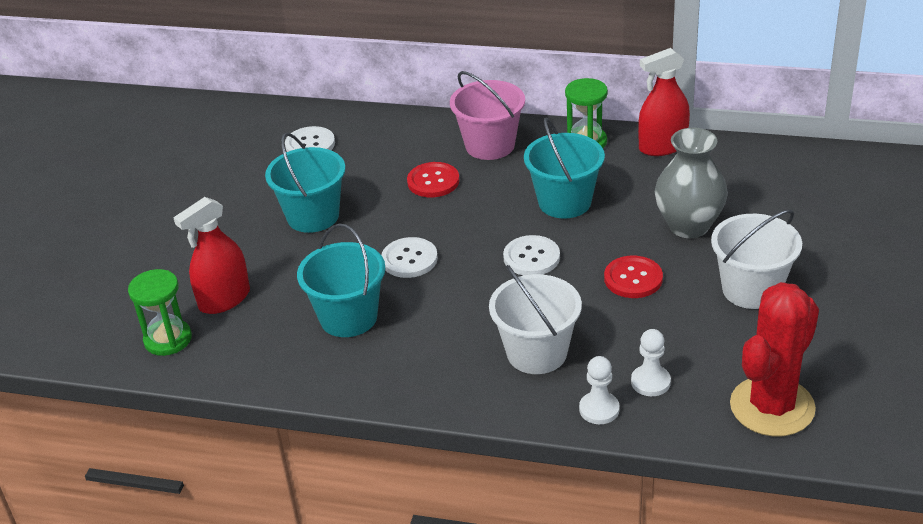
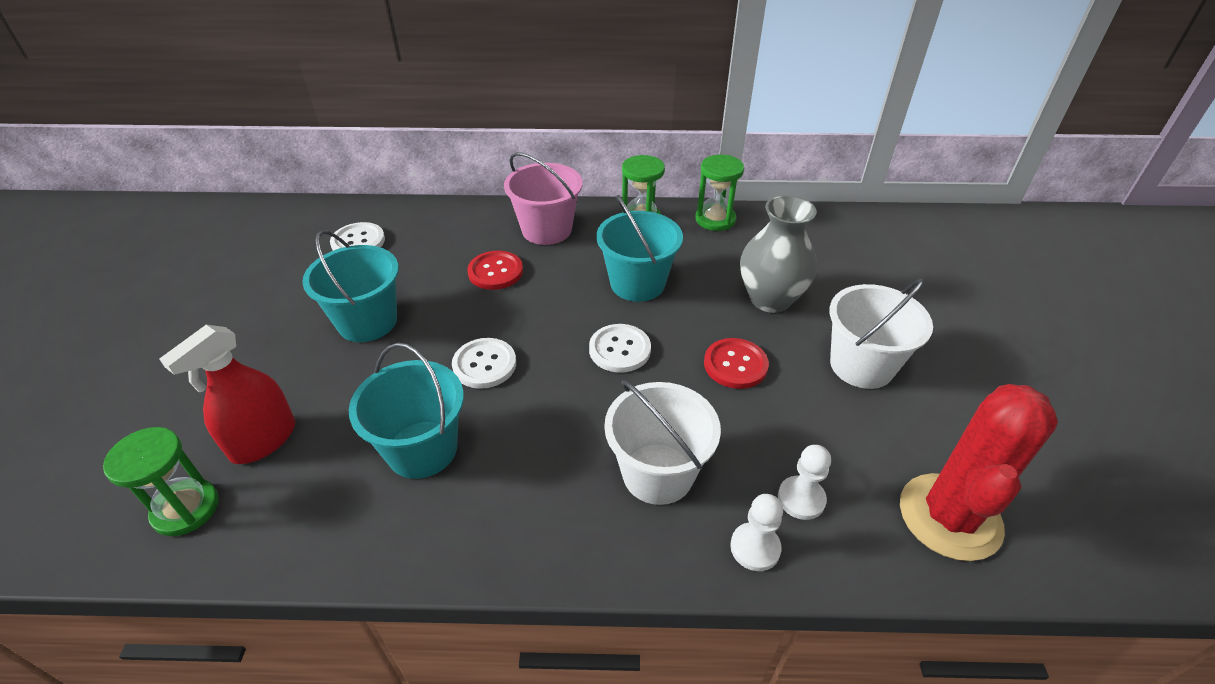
camera: 15 degrees left, 5 degrees up
red spray bottle [638,48,690,156] -> green hourglass [695,155,744,231]

